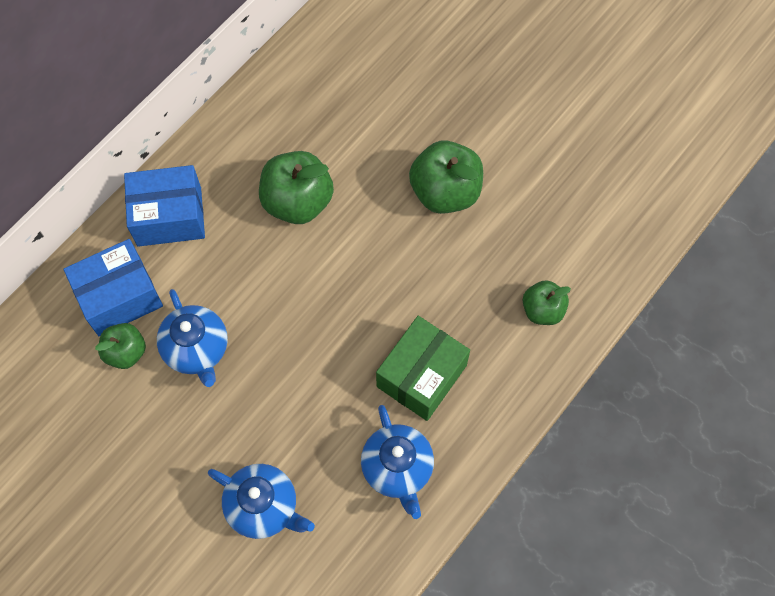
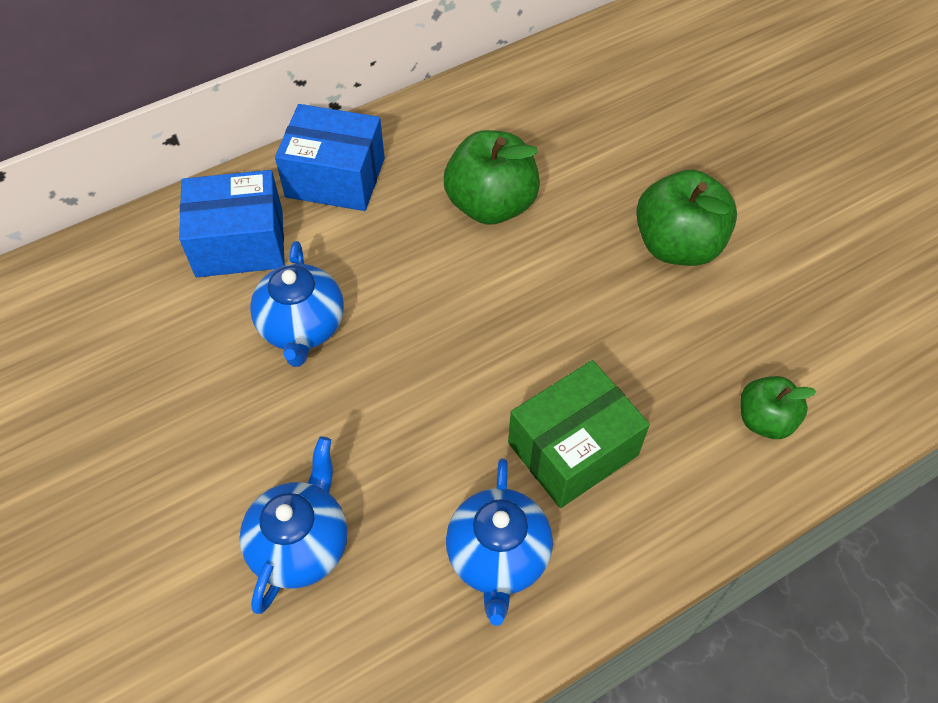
camera: 20 degrees right, 10 degrees down
green apple [95,323,146,369] -> none
blue teapot [208,464,315,539] -> blue teapot turned 120 degrees counterclockwise [239,436,348,614]

